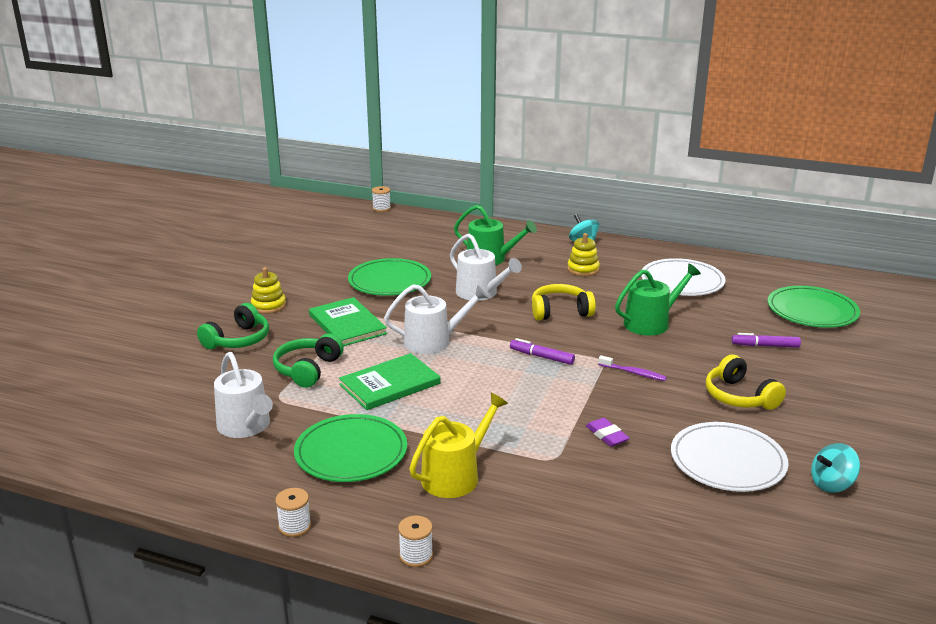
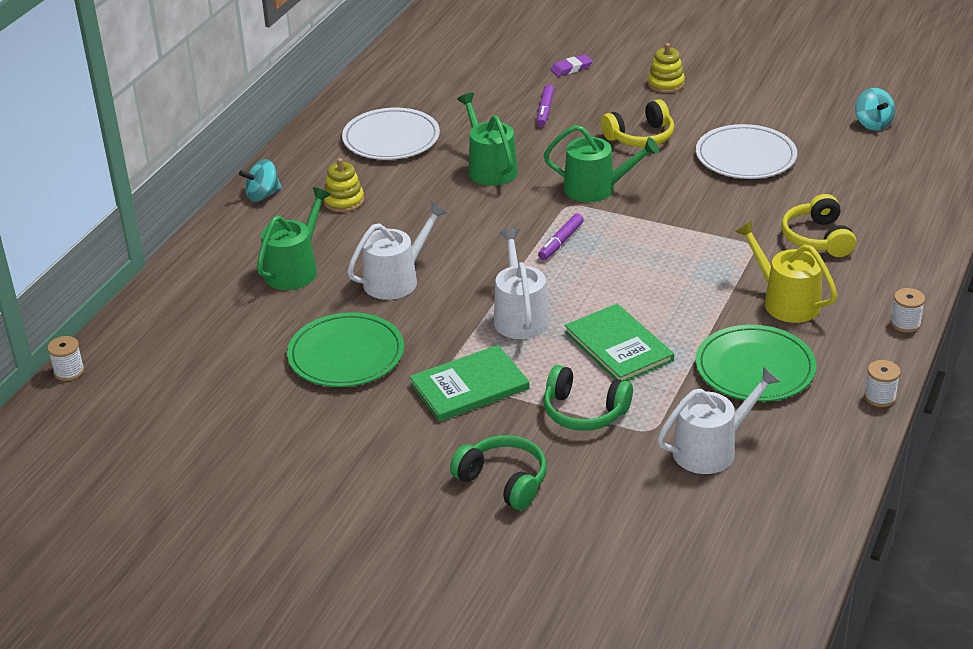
camera: 85 degrees left, 10 degrees up
yellow stacking toy [251,267,286,314] -> yellow stacking toy moved to [648,43,685,93]
yellow headphones [532,284,596,321] -> yellow headphones moved to [781,194,856,257]
purple eraser [586,418,630,447] -> purple eraser moved to [550,54,592,76]
purple toothbrush [598,355,667,381] -> green watering can [544,125,659,202]
green plate [768,286,860,328] -> none
turquoise spinning top [811,443,860,493] -> turquoise spinning top moved to [855,88,895,131]

